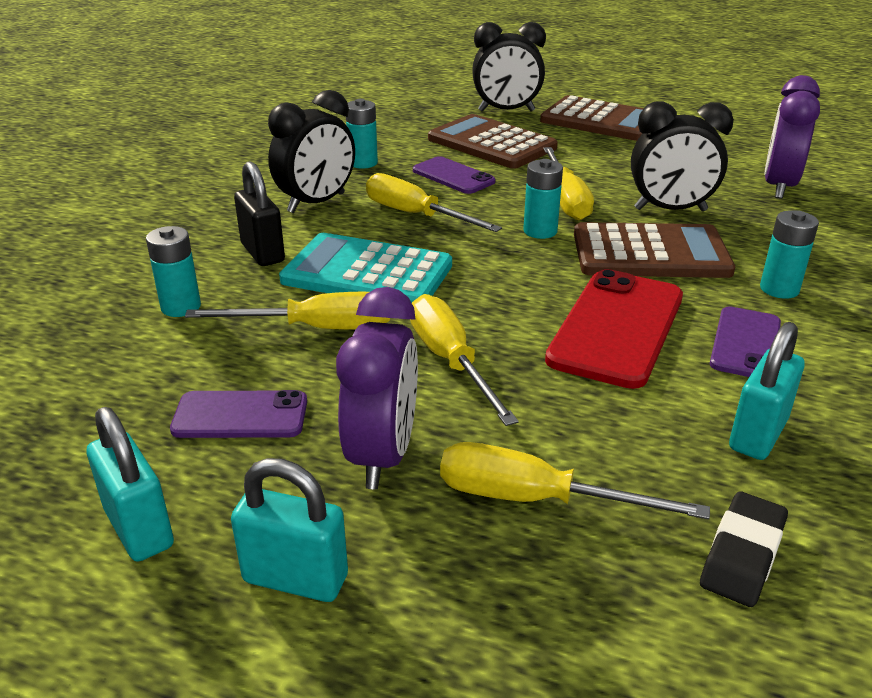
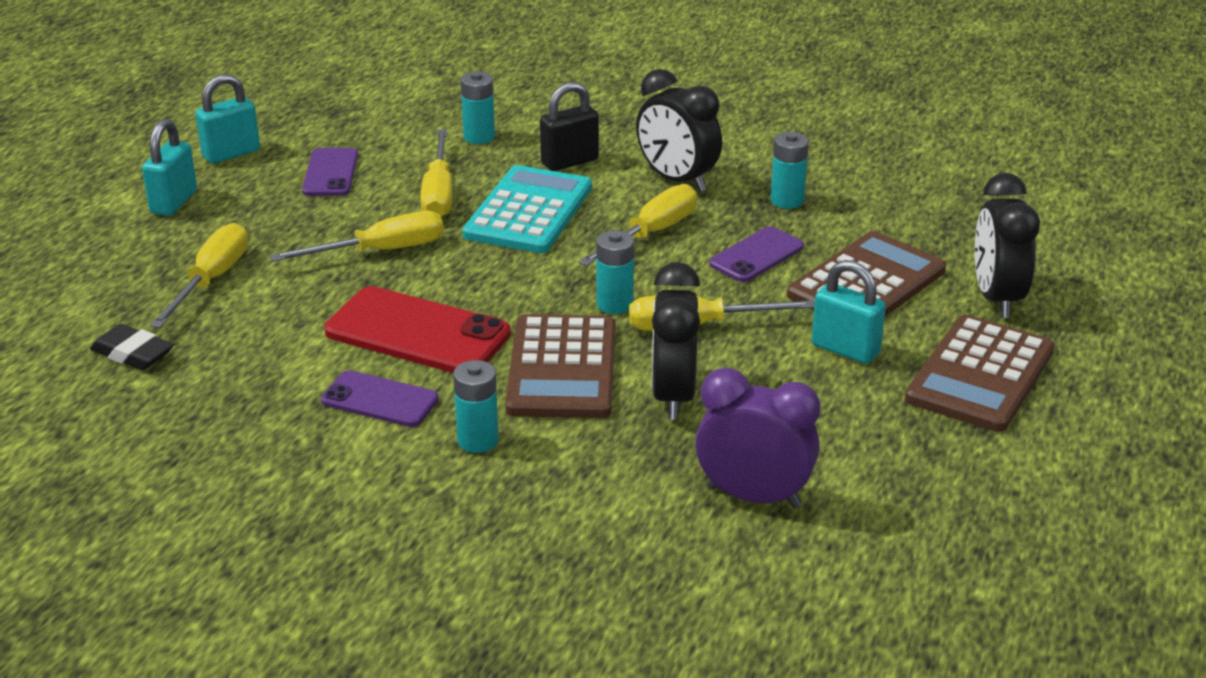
camera: 90 degrees right, 0 degrees up
purple clock [336,287,418,489] -> none
turquoise padlock [729,322,805,460] -> turquoise padlock moved to [812,260,886,364]

